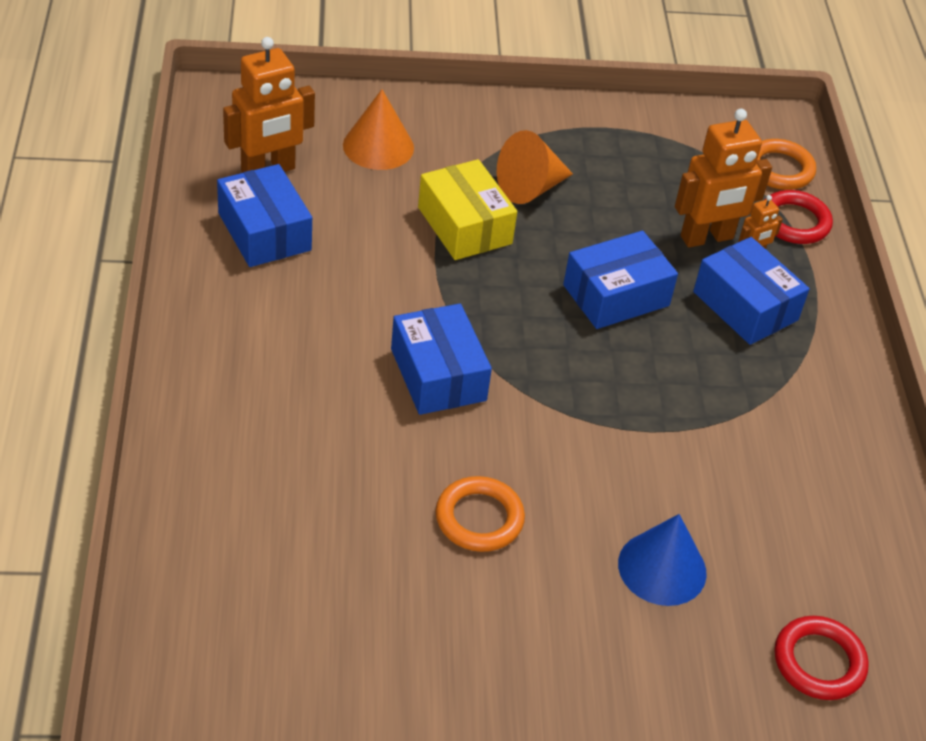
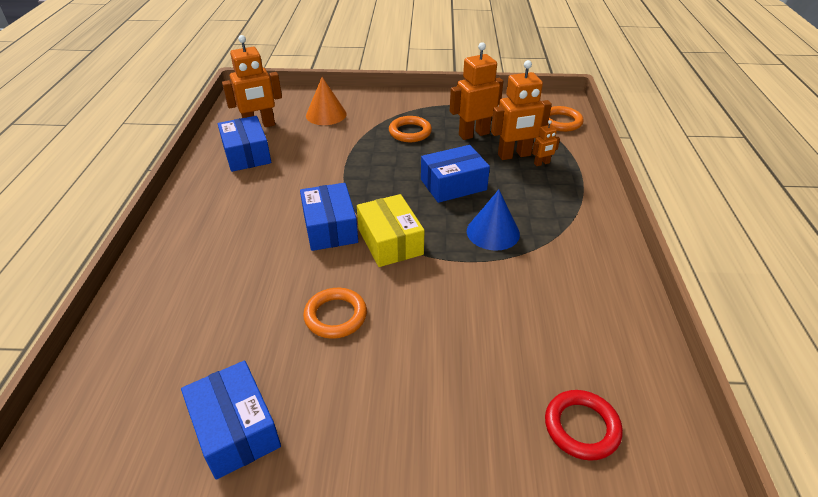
camera: 10 degrees right, 5 degrees down
yellow box [418,159,517,260] -> yellow box moved to [357,194,425,267]
orange cone [497,130,573,204] -> orange ring [389,116,432,142]
blue cone [618,514,707,606] -> blue cone moved to [467,190,520,251]
blue box [693,237,810,345] -> blue box moved to [181,361,281,480]
red ring [765,190,833,244] -> none
none -> orange robot [450,42,503,140]

